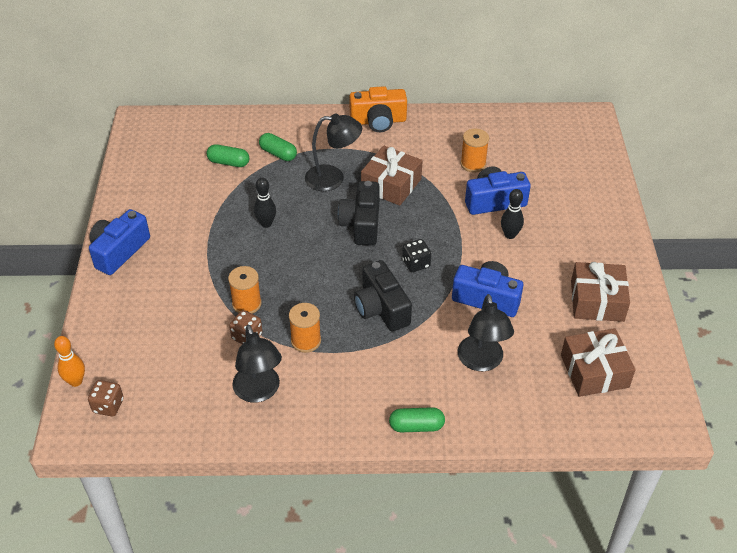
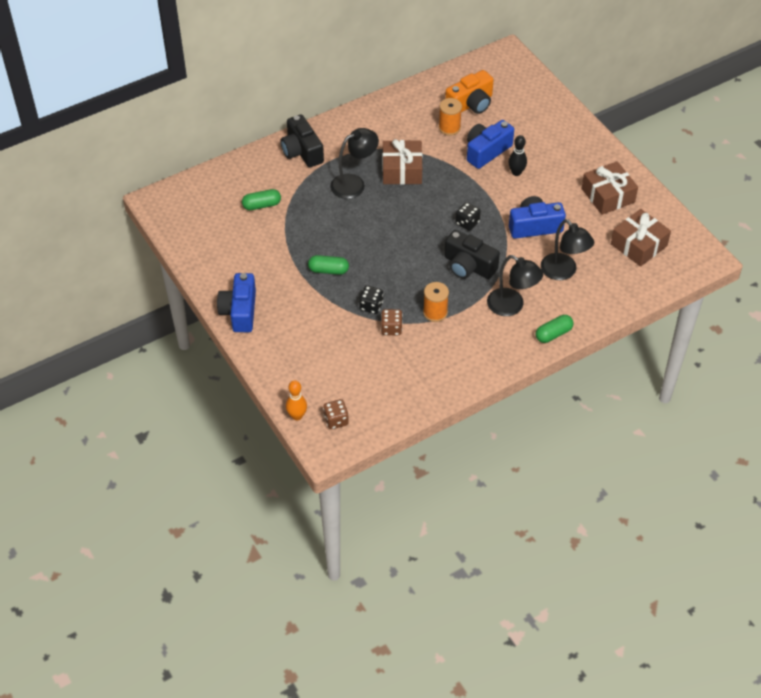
camera: 30 degrees left, 5 degrees up
orange spool [228,266,262,314] -> black dice [359,286,383,314]
black lamp [232,325,282,403] -> black lamp moved to [487,255,543,316]
black bowling pin [254,178,276,228] -> none
green capsule [259,133,297,161] -> green capsule moved to [308,255,349,275]
black camera [338,181,380,246] -> black camera moved to [280,114,324,168]
orange camera [349,86,407,132] -> orange camera moved to [445,70,494,114]

